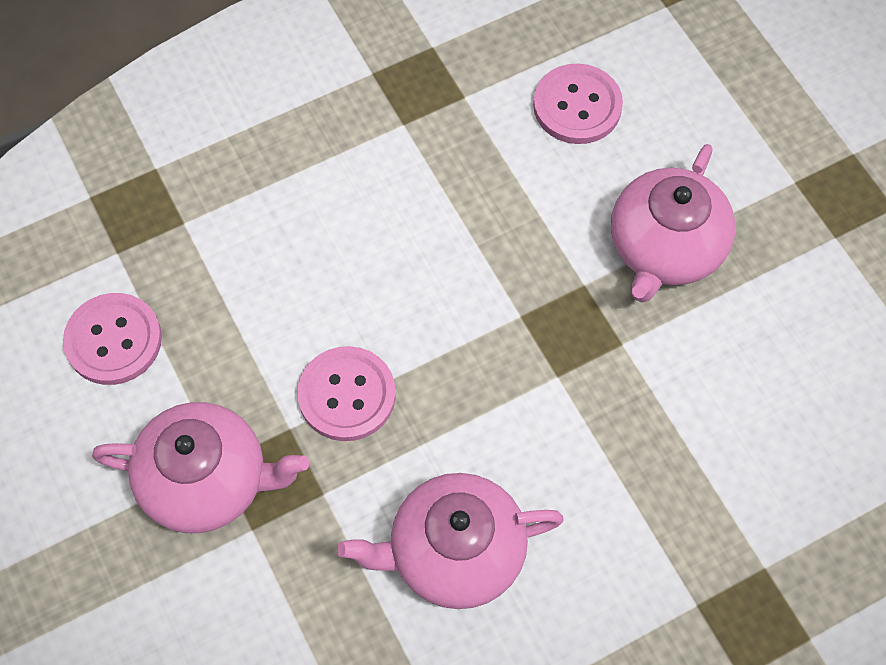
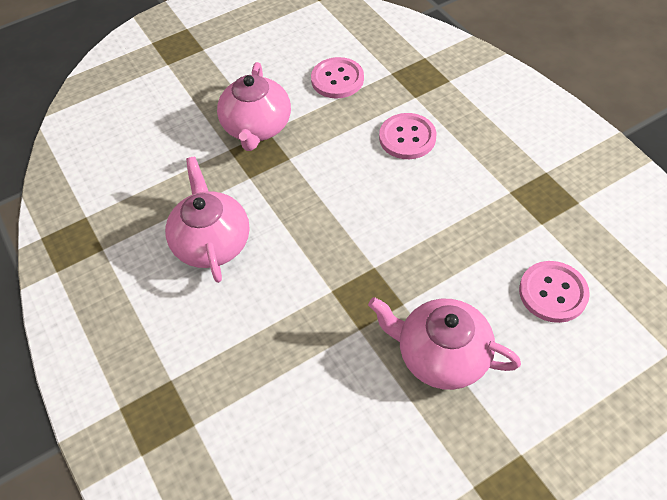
camera: 90 degrees right, 10 degrees down
pink button [298,346,396,441] -> pink button moved to [379,113,436,159]

